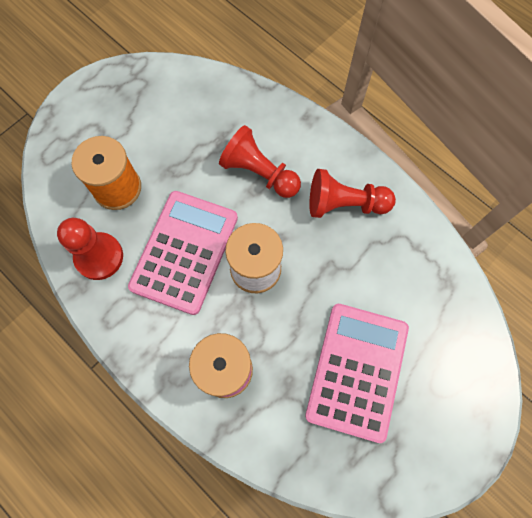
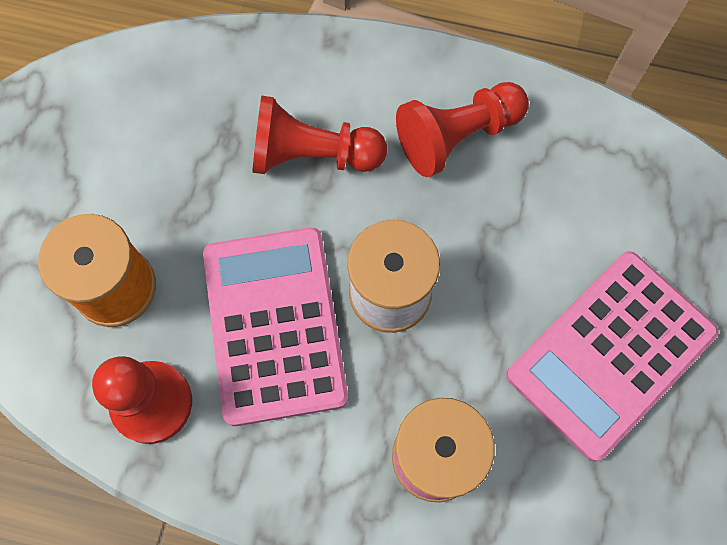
camera: 30 degrees left, 0 degrees up
pink calculator [305,304,409,443] -> pink calculator turned 120 degrees counterclockwise [506,251,718,462]

